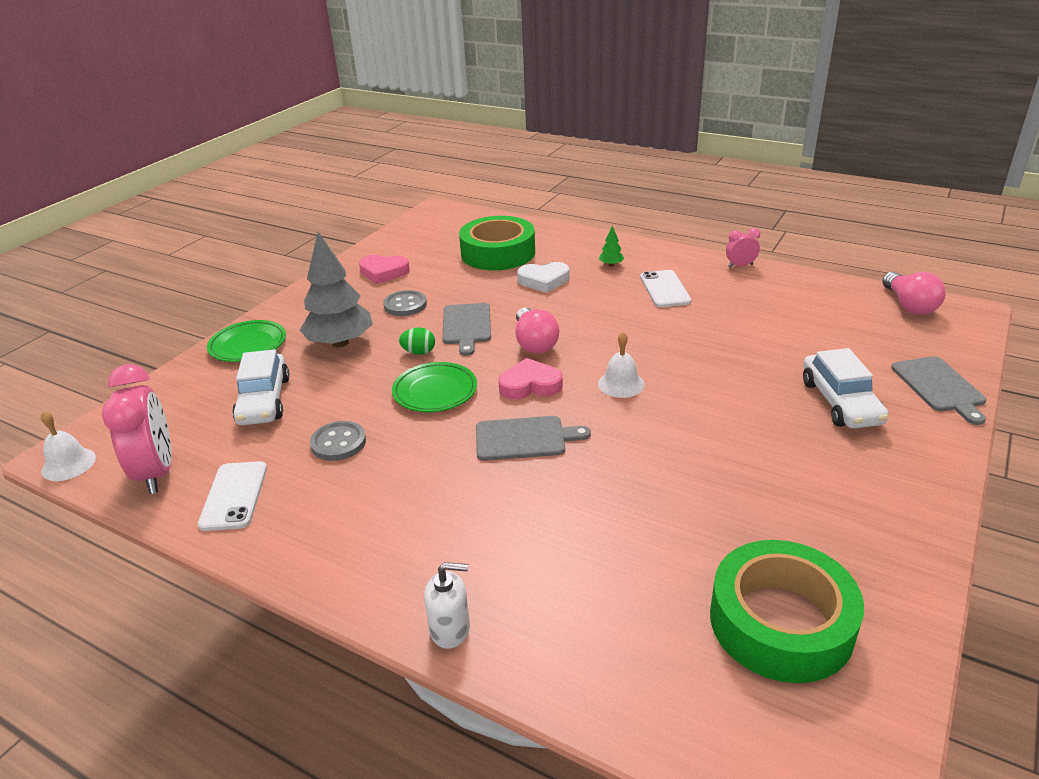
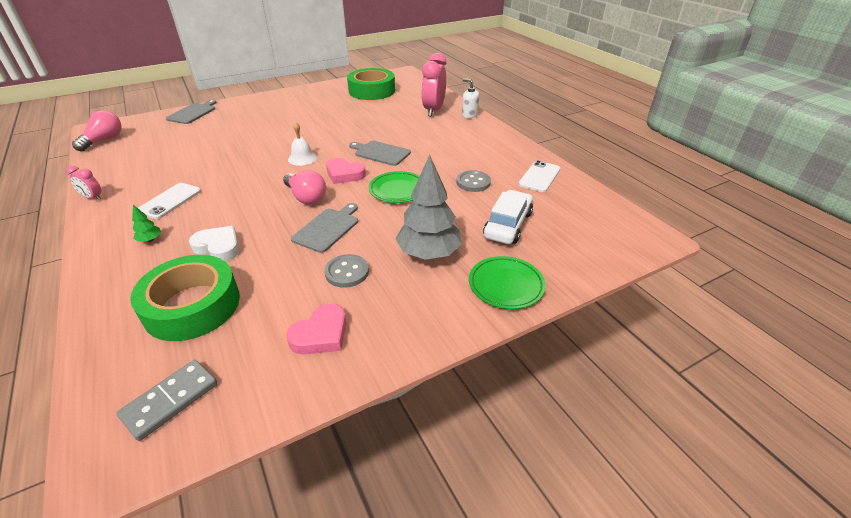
camera: 150 degrees left, 5 degrees up
white bell [41,411,96,481] -> none
pink clock [102,364,172,494] -> pink clock moved to [421,53,446,117]
pink heart [359,255,410,284] -> pink heart turned 90 degrees clockwise [286,303,346,355]
green egg [399,327,435,355] -> none
pink light bulb [515,307,559,353] -> pink light bulb turned 120 degrees clockwise [283,170,326,205]
white car [803,348,889,429] -> none
none -> grey domino [117,360,217,441]

